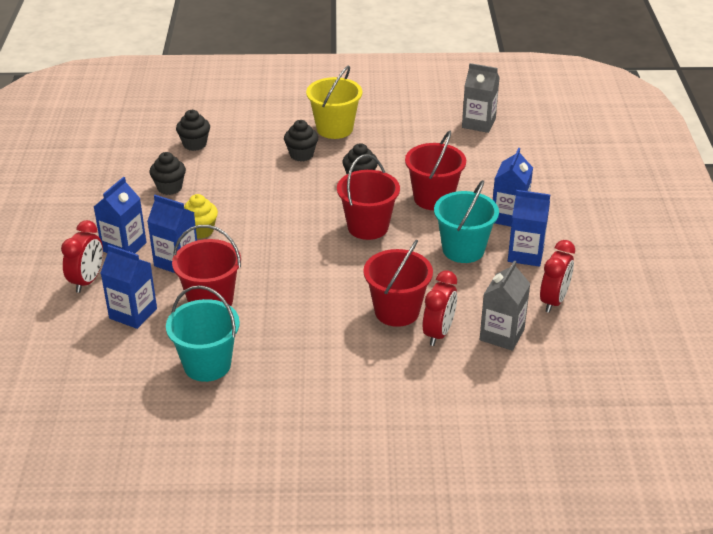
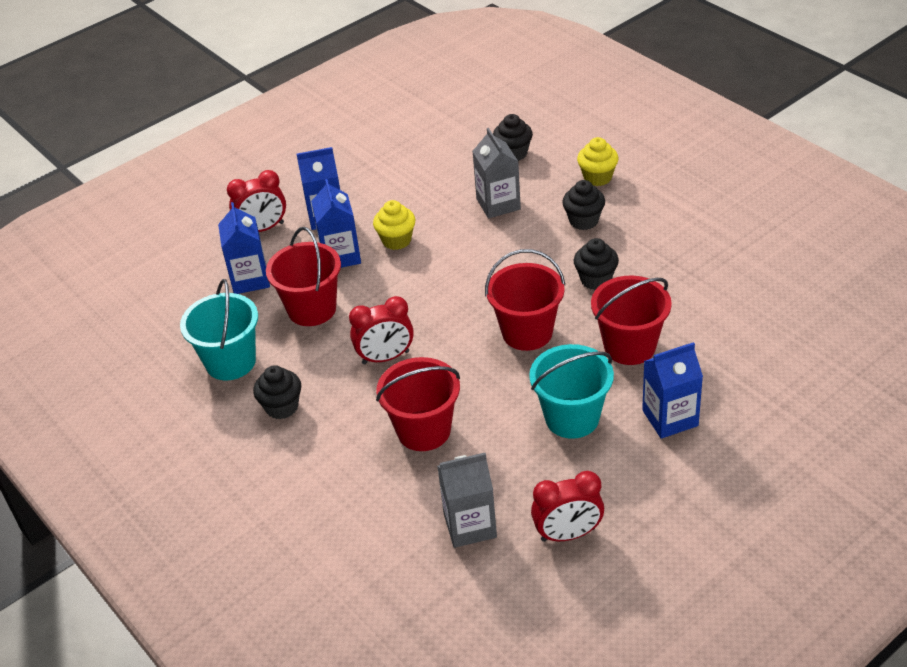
camera: 55 degrees right, 5 degrees up
black cupcake [150,152,186,195] -> black cupcake moved to [253,365,301,419]
yellow bucket [306,65,362,139] -> none
red clock [423,270,457,346] -> red clock moved to [349,296,414,364]
grey carton [462,63,500,133] -> grey carton moved to [472,128,521,218]
blue carton [508,190,550,267] -> none
none -> yellow cupcake [577,137,619,186]

